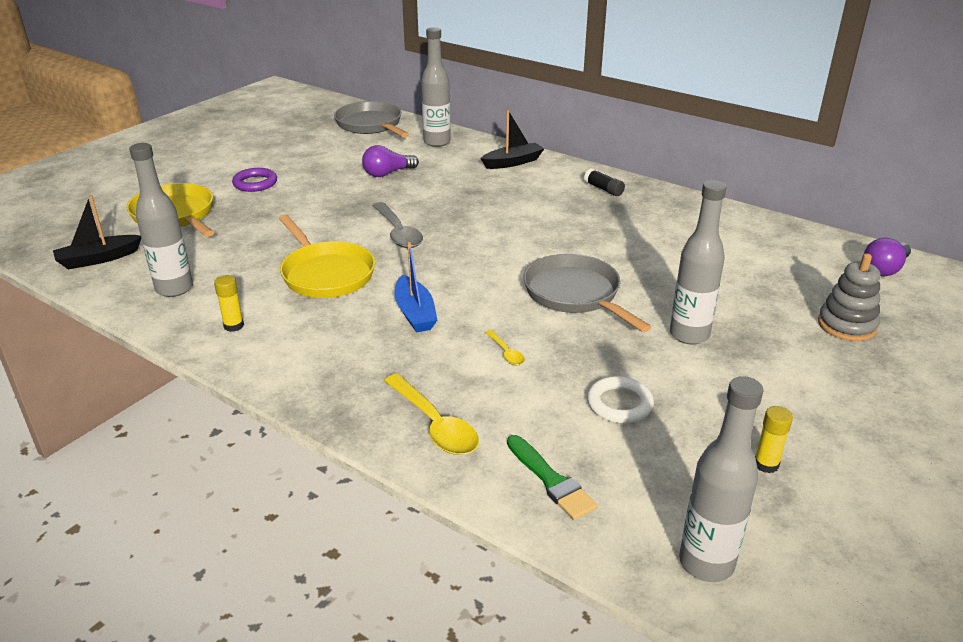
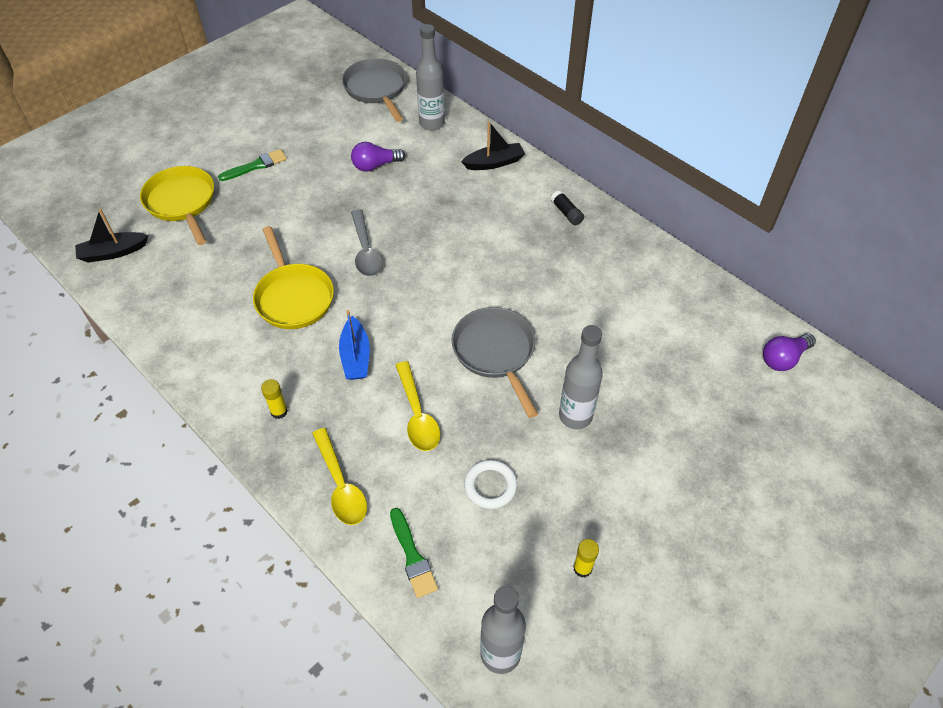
camera: 10 degrees right, 20 degrees up
grey bottle [129,143,193,297] -> none
yellow glue stick [214,275,244,332] -> yellow glue stick moved to [261,379,288,419]
purple ring [232,168,277,192] -> green brush [218,149,287,181]
yellow spoon [485,330,525,365] -> yellow spoon [396,361,440,451], size x1.99
grey stacking toy [818,253,880,341] -> none

